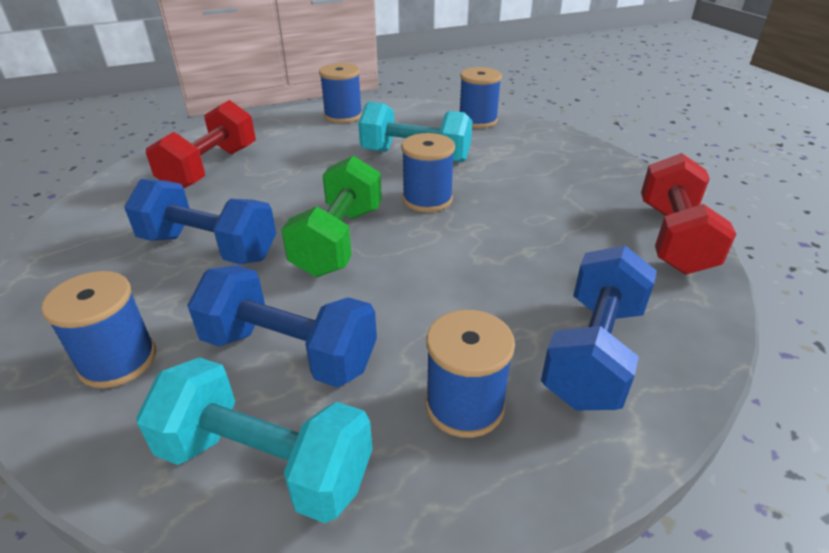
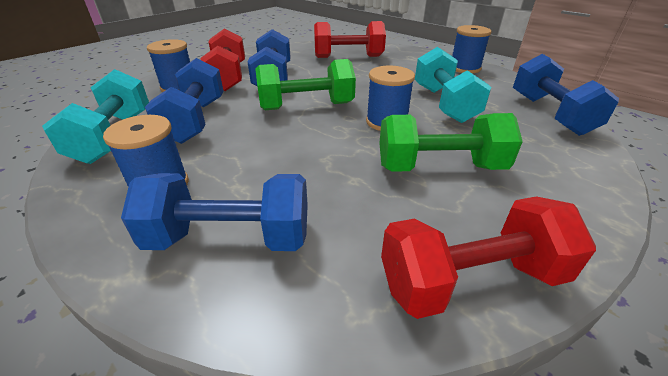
camera: 65 degrees right, 0 degrees up
blue spool [460,67,502,128] -> blue dumbbell [513,54,619,136]
none -> red dumbbell [200,29,245,91]
none -> green dumbbell [379,113,523,172]

